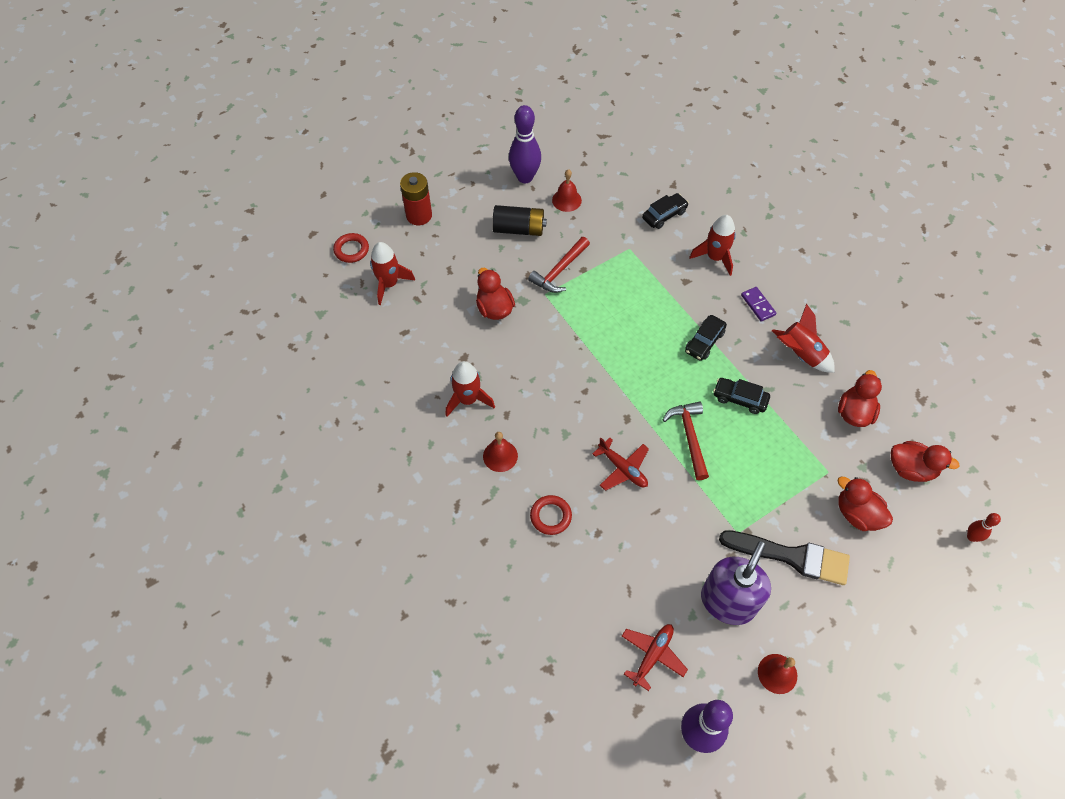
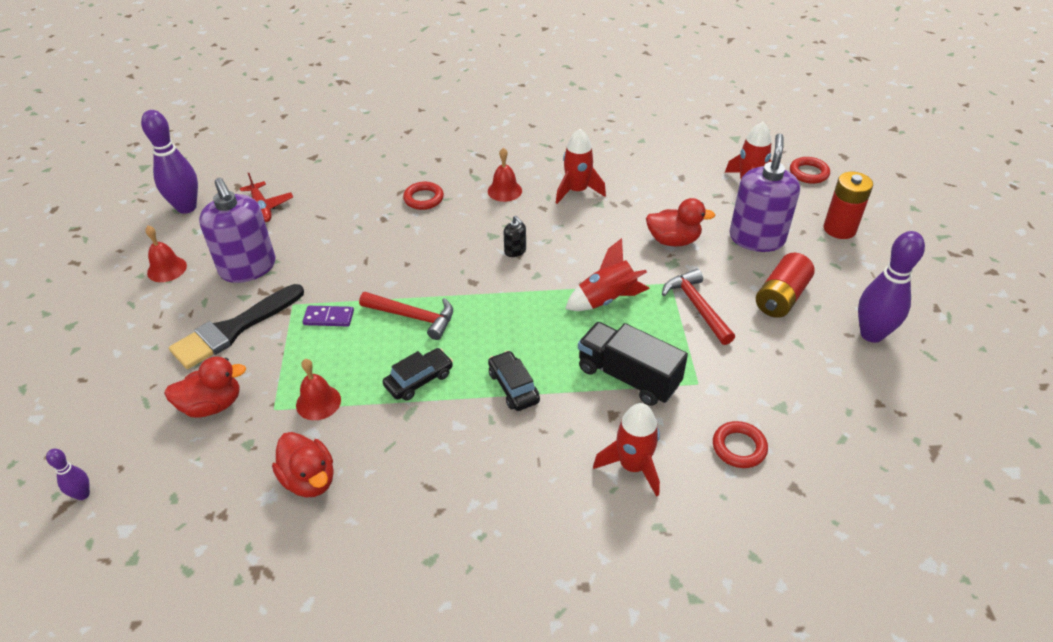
camera: 120 degrees right, 15 degrees down
black battery [492,205,547,236] -> red battery [756,253,815,318]
red bell [552,169,582,212] -> red bell moved to [296,359,341,420]
red plane [593,438,649,491] -> none
black car [642,193,689,229] -> red ring [713,421,768,468]
purple domino [741,287,776,321] -> purple domino moved to [303,306,354,327]
red rocket [772,304,835,373] -> red rocket moved to [565,238,650,311]
red duck [891,441,960,482] -> none
red bowling pin [967,513,1001,542] -> purple bowling pin [46,449,90,500]
none -> black soap dispenser [504,216,526,257]
none -> black truck [578,322,688,406]
none -> purple soap dispenser [730,133,800,252]

